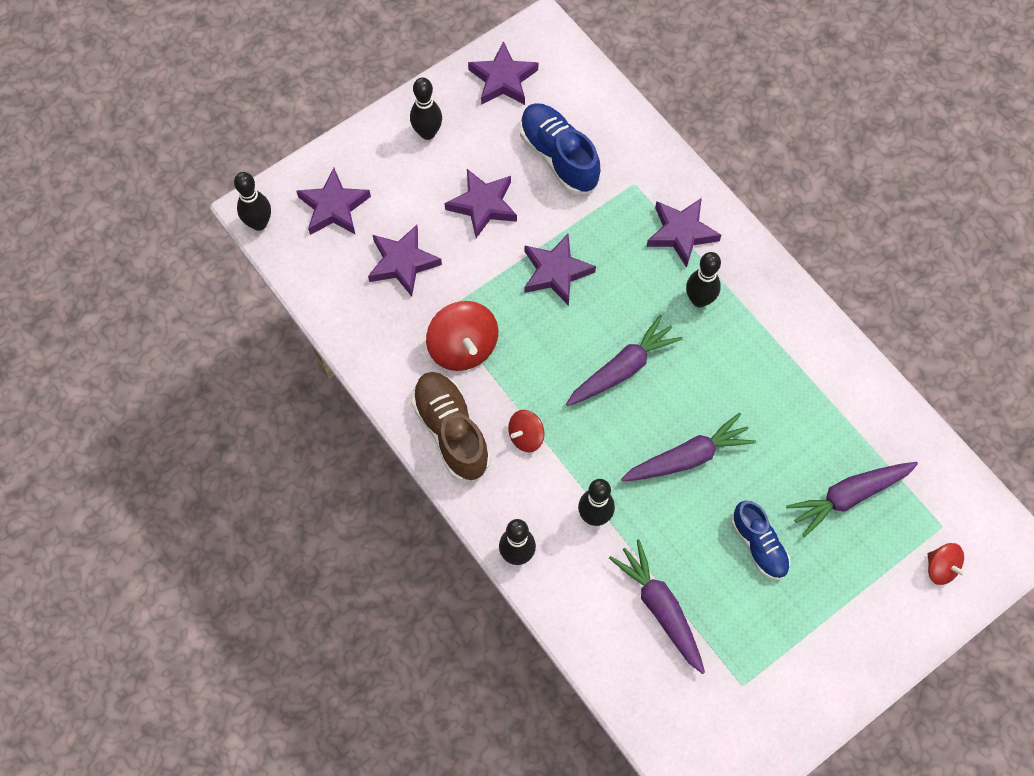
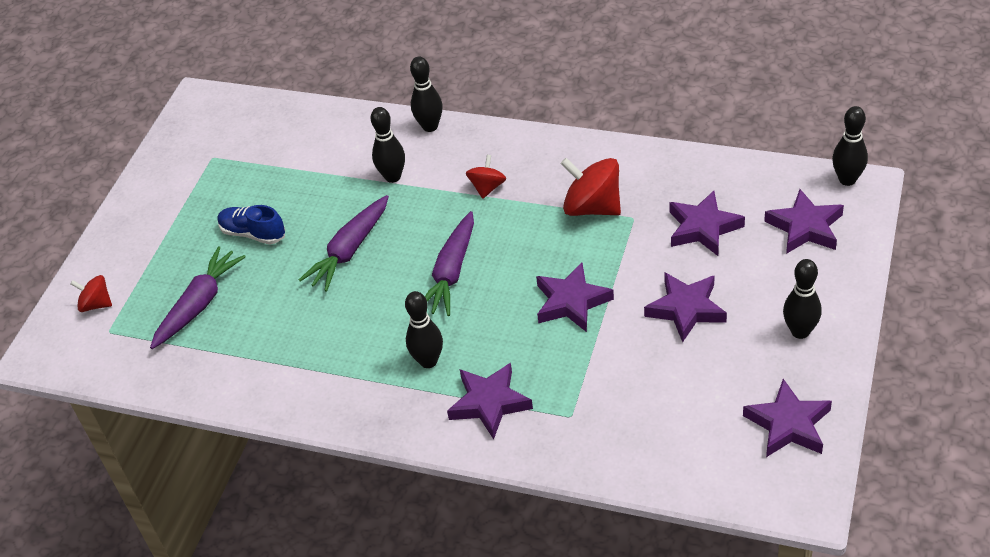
camera: 150 degrees right, 20 degrees down
brown shoe [411,372,491,481] -> none
blue shoe [520,103,600,195] -> none
purple carrot [609,539,705,674] -> none

